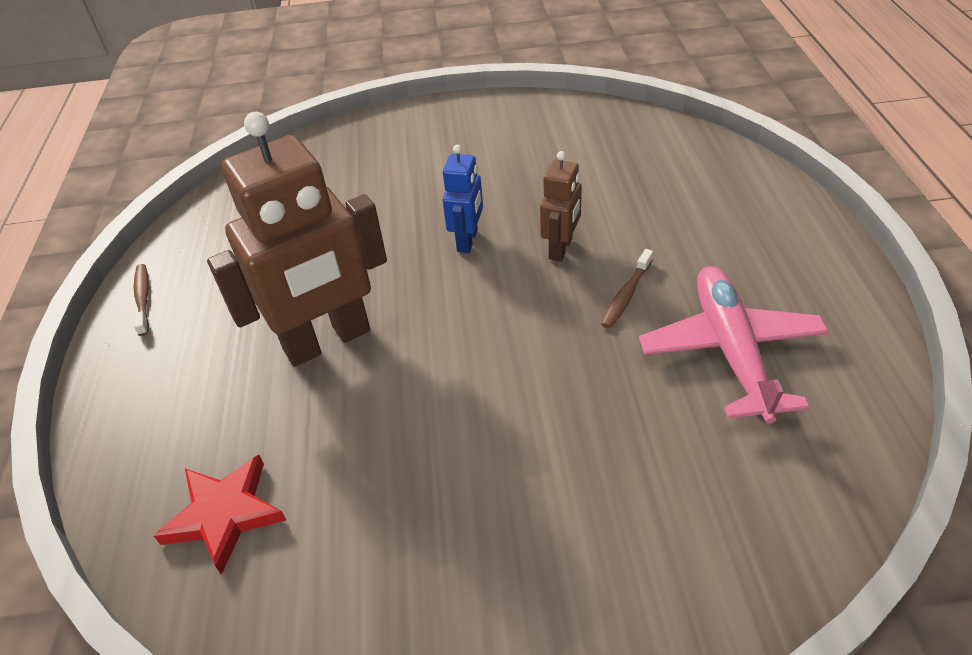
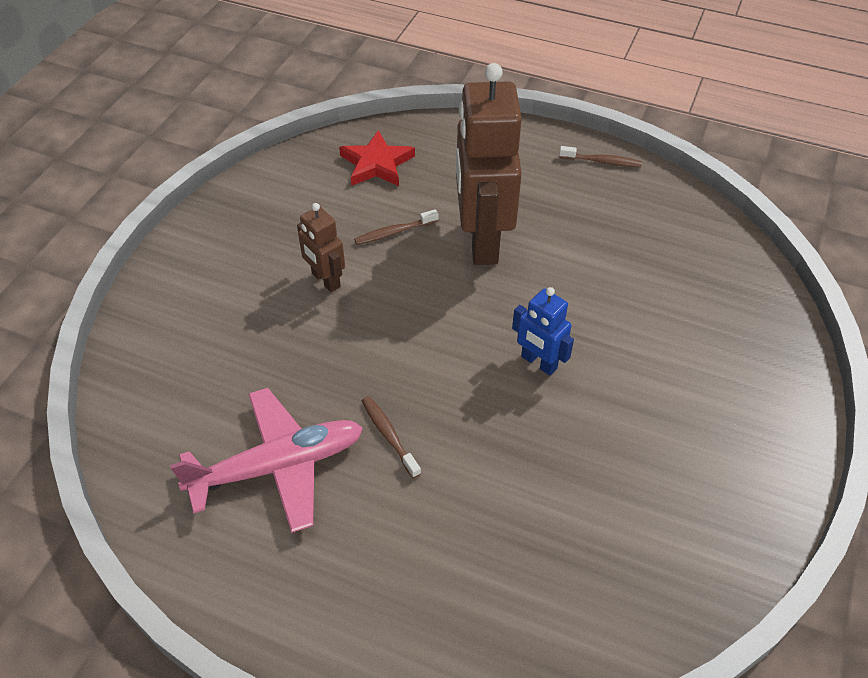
camera: 115 degrees right, 5 degrees up
brown robot [540,151,582,262] -> brown robot moved to [297,203,345,292]
pink plane [639,266,829,424] -> pink plane turned 45 degrees counterclockwise [170,388,363,533]
none -> brown toothbrush [354,209,438,245]

